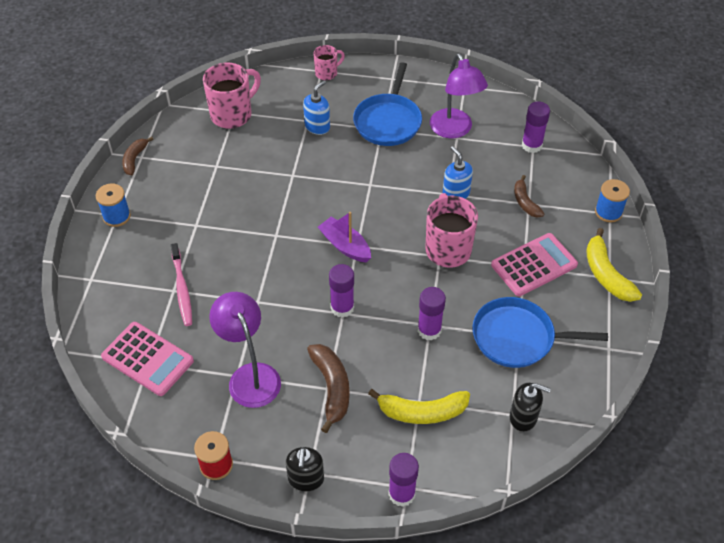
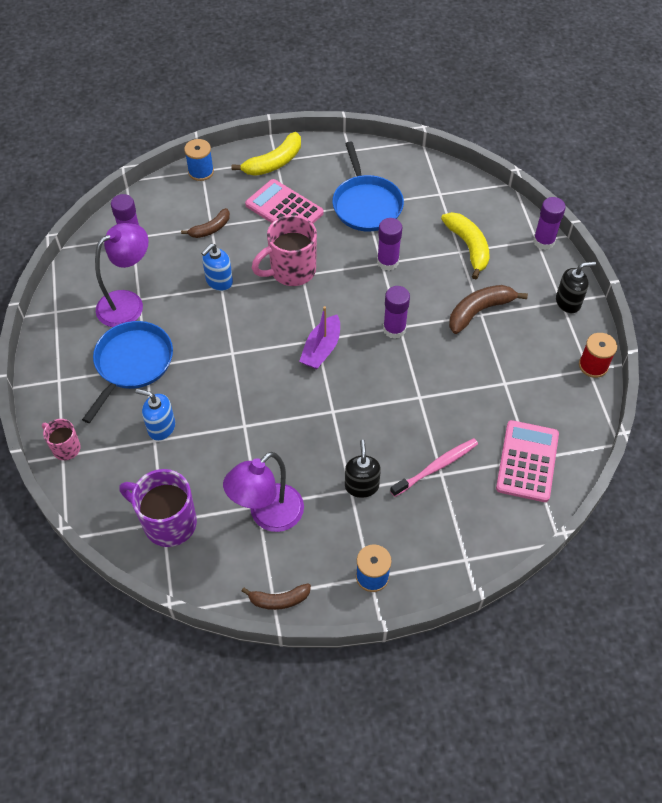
camera: 110 degrees left, 5 degrees up
pink mug [203,63,261,129] -> purple mug [119,469,197,547]
purple lamp [209,292,281,408] -> purple lamp moved to [223,452,304,532]
blue pan [353,62,422,146] -> blue pan turned 60 degrees counterclockwise [82,321,173,423]
black soap dispenser [510,383,551,432] -> black soap dispenser moved to [345,440,381,498]

